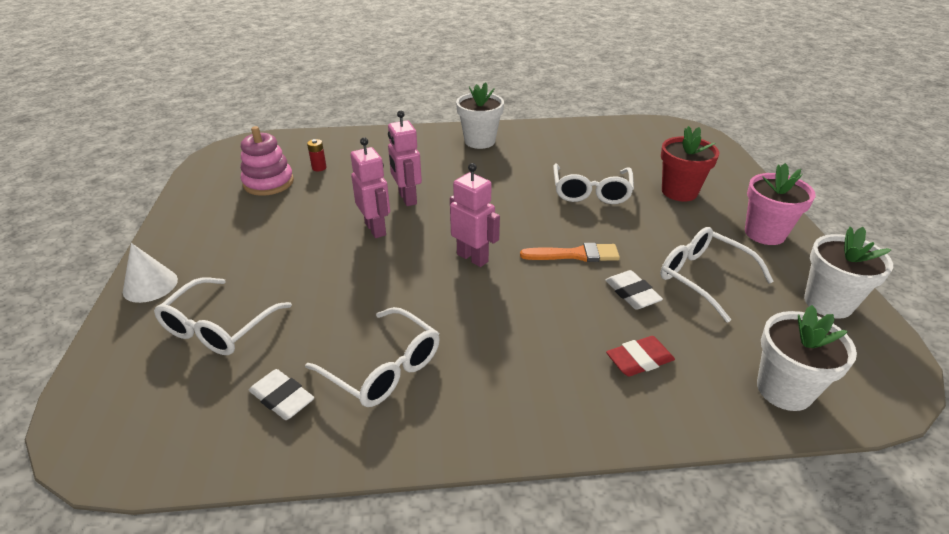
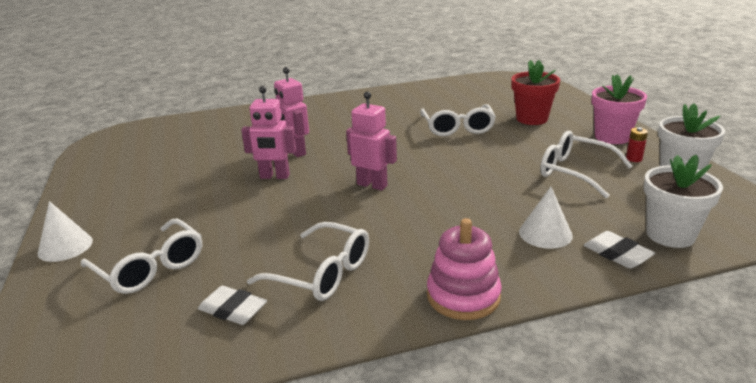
camera: 10 degrees left, 10 degrees down
white glasses [154,277,292,355] -> white glasses turned 60 degrees counterclockwise [81,218,202,294]
pink stacking toy [241,126,294,196] -> pink stacking toy moved to [427,218,502,320]
red battery [307,139,327,171] -> red battery moved to [626,127,648,162]
pink robot [350,137,390,238] -> pink robot turned 135 degrees clockwise [241,86,296,179]
white flower pot [456,82,504,149] -> none
orange brush [520,243,620,262] -> none
white eraser [605,270,663,310] -> white eraser moved to [584,231,655,268]
red eraser [606,336,675,377] -> white cone [519,187,573,249]

